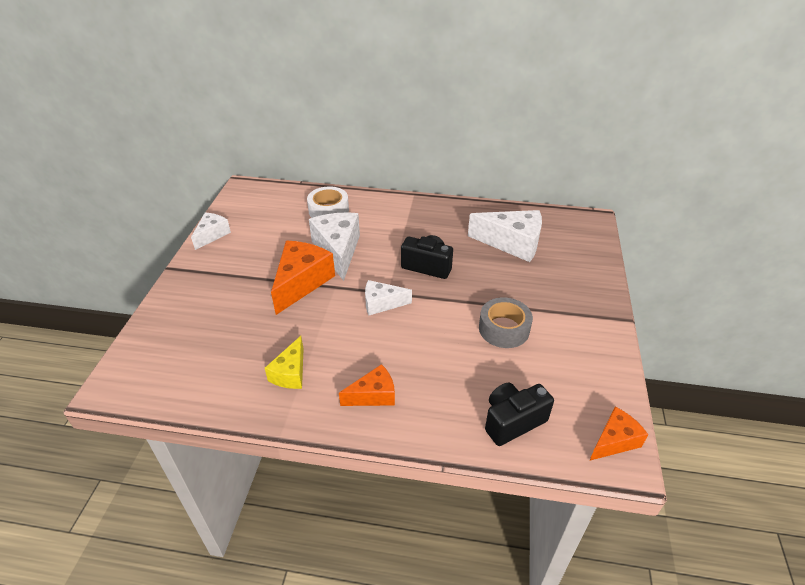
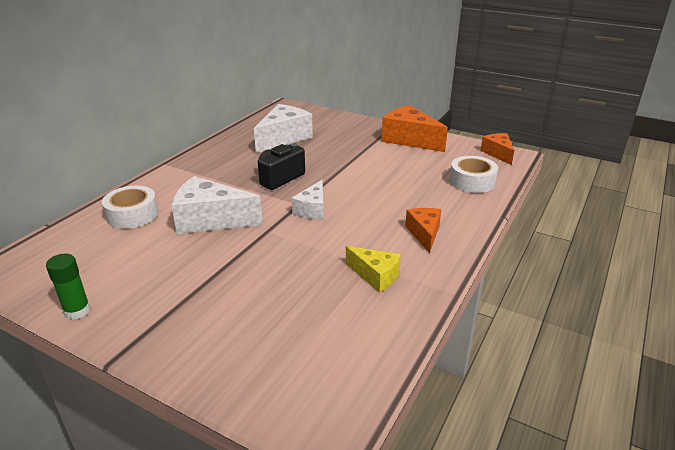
camera: 70 degrees left, 10 degrees down
white cheese [191,213,231,250] -> green glue stick [46,253,91,320]
orange cheese [271,241,335,315] -> orange cheese moved to [381,105,448,152]
grey tape [479,297,533,348] -> none
black camera [485,383,554,446] -> white tape [449,156,498,193]

